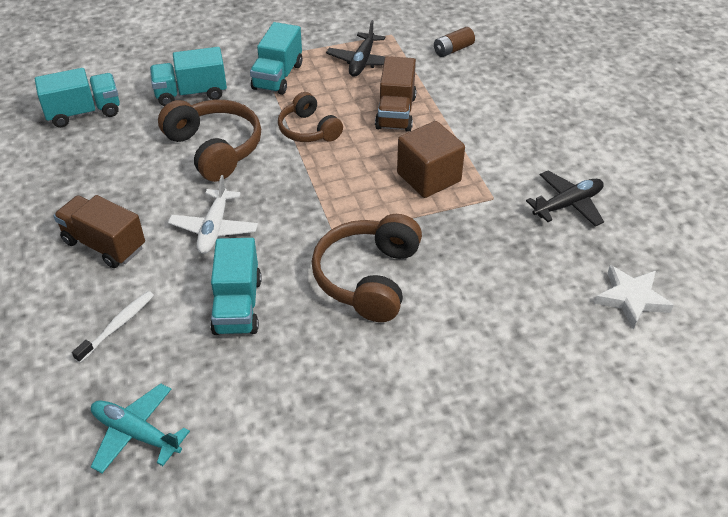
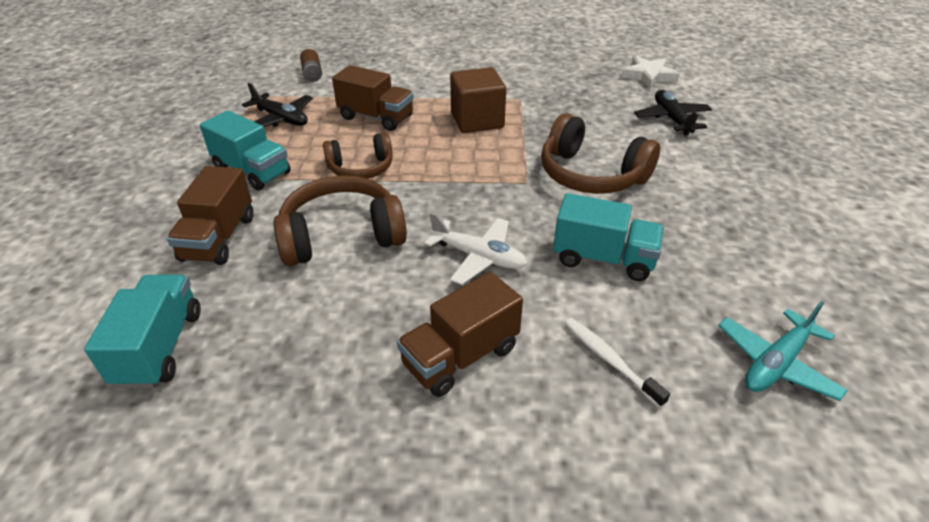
camera: 70 degrees left, 5 degrees down
turquoise truck [150,47,227,106] -> brown truck [167,166,254,265]
black plane [526,171,604,227] -> black plane moved to [634,90,712,135]

